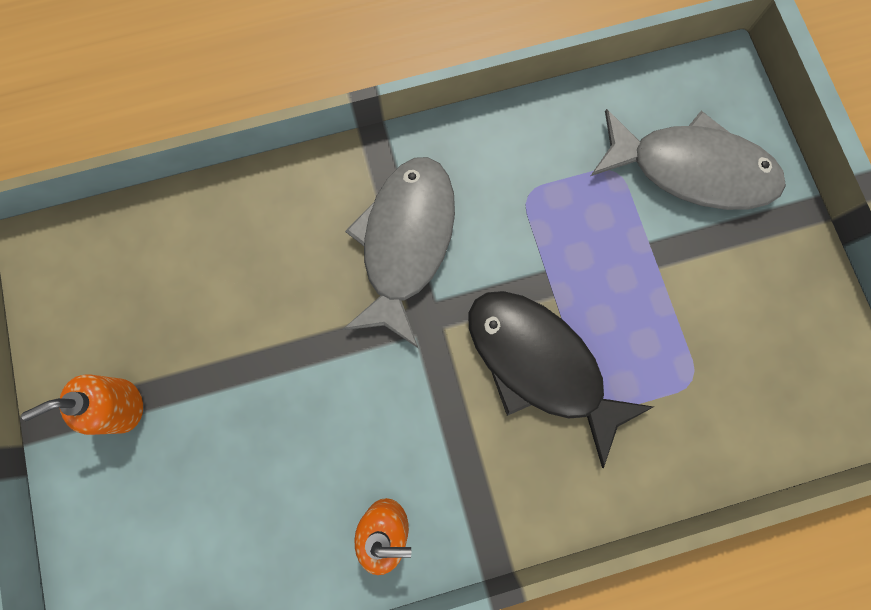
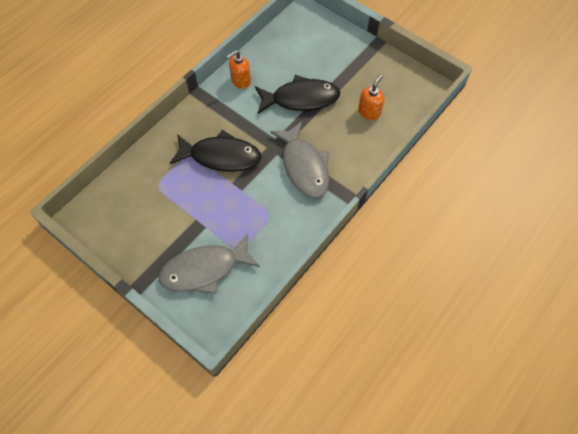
camera: 145 degrees right, 15 degrees down
orange soap dispenser [21,375,143,435] -> orange soap dispenser moved to [358,75,384,120]
none -> black fish [255,75,340,114]

